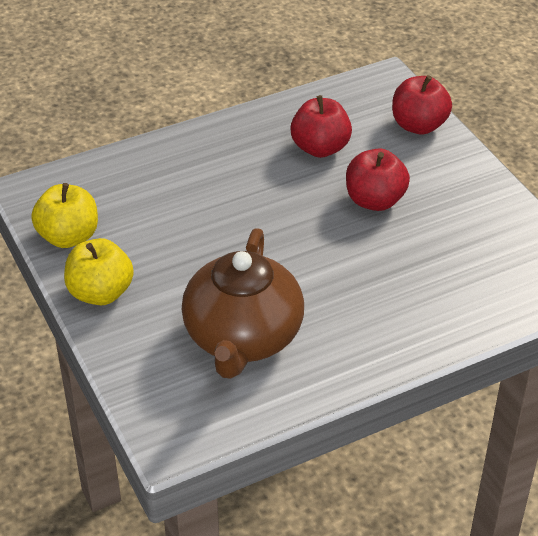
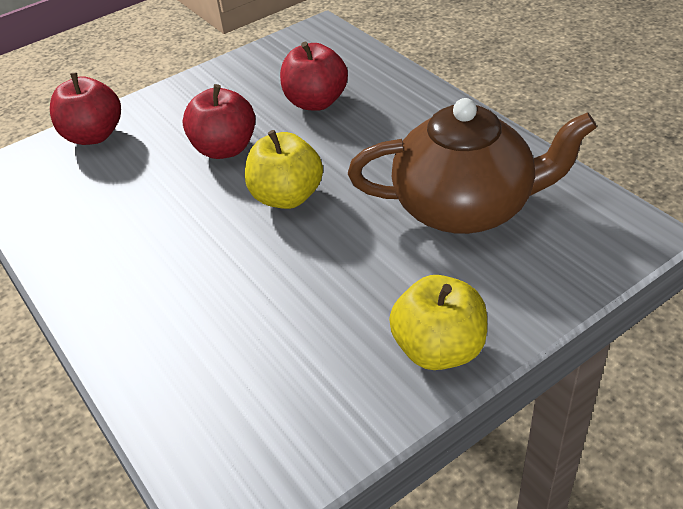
camera: 95 degrees left, 0 degrees up
yellow apple [31,183,98,248] -> yellow apple moved to [245,130,323,209]
red apple [290,95,352,158] -> red apple moved to [280,42,348,111]

